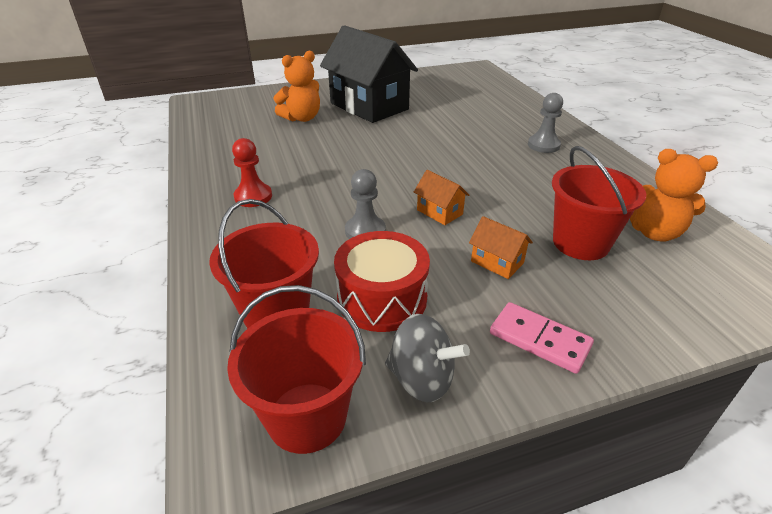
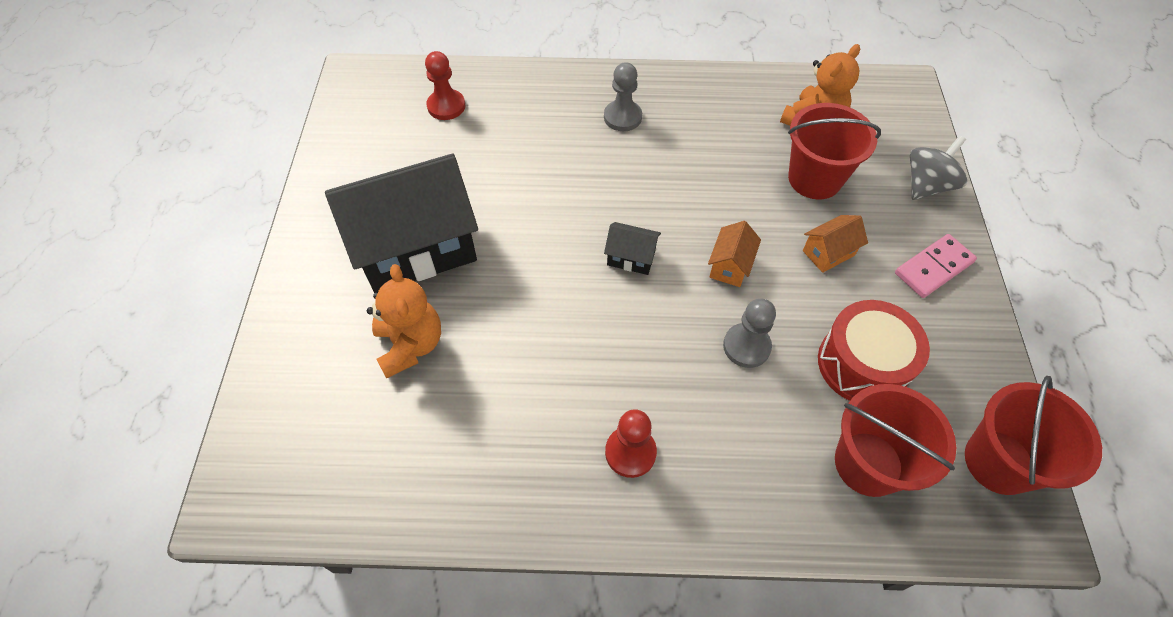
camera: 70 degrees left, 20 degrees up
grey spinning top [385,314,470,403] -> grey spinning top moved to [910,135,967,200]
orange house [414,170,469,225] -> orange house turned 45 degrees counterclockwise [708,221,761,287]
none -> red pawn [425,51,465,120]
none -> black house [604,222,661,275]

